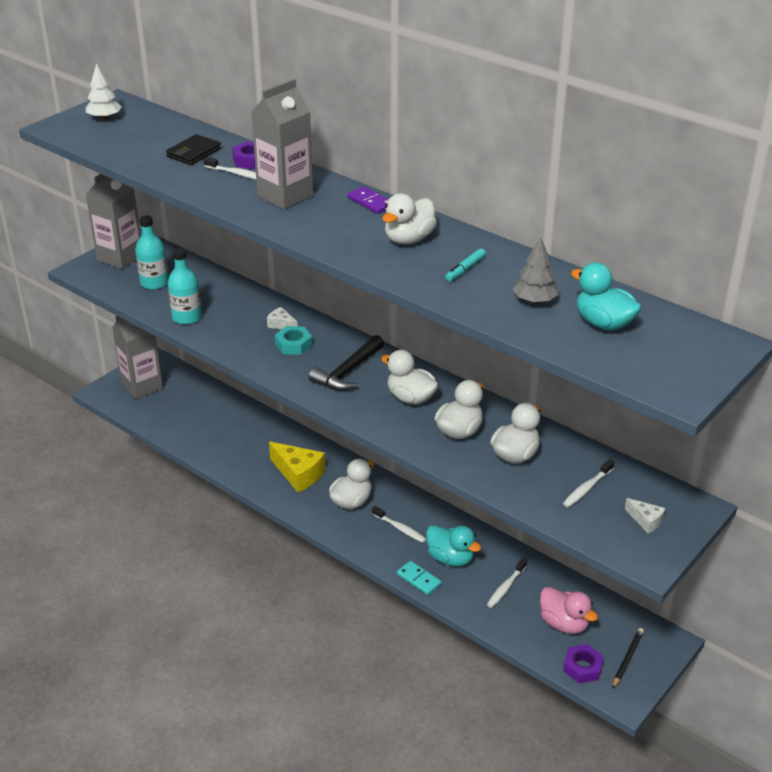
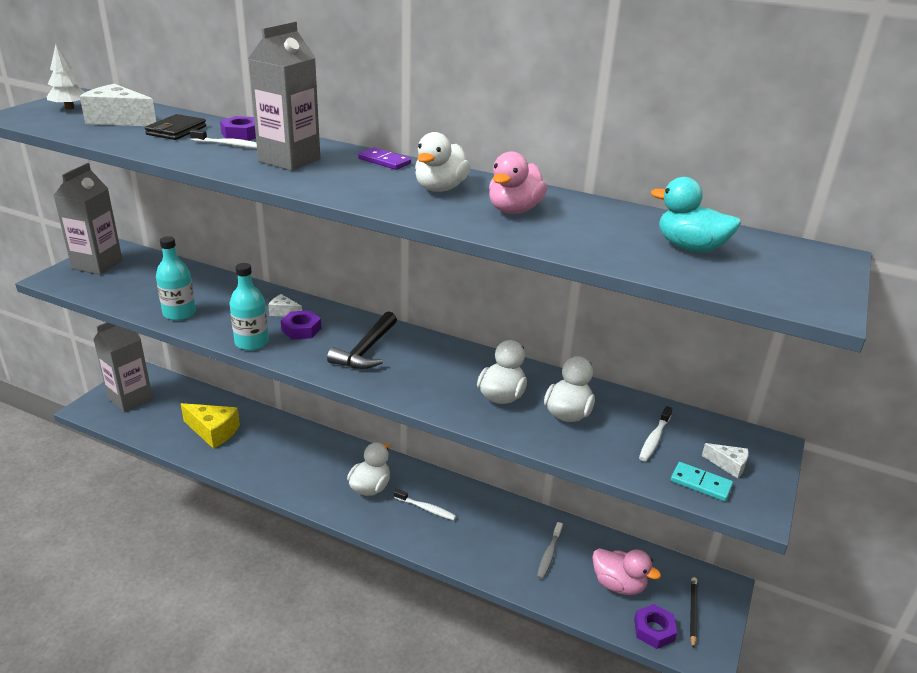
camera: 15 degrees left, 5 degrees down
turquoise bottle [135,215,169,290] -> turquoise bottle moved to [230,263,269,350]
yellow cheese [269,442,325,492] -> yellow cheese moved to [181,403,240,449]
turquoise nut [275,326,313,355] -> purple nut [281,310,321,339]
white duck [381,350,439,405] -> none
turquoise domino [397,561,442,595] -> turquoise domino moved to [671,462,733,501]
turquoise duck [426,525,481,567] -> none
turquoise marker [445,248,486,281] -> pink duck [489,151,547,214]
white toothbrush [487,558,527,608] -> grey toothbrush [537,522,563,579]
grey tree [513,237,559,304] -> none
none -> white cheese [80,84,156,126]

